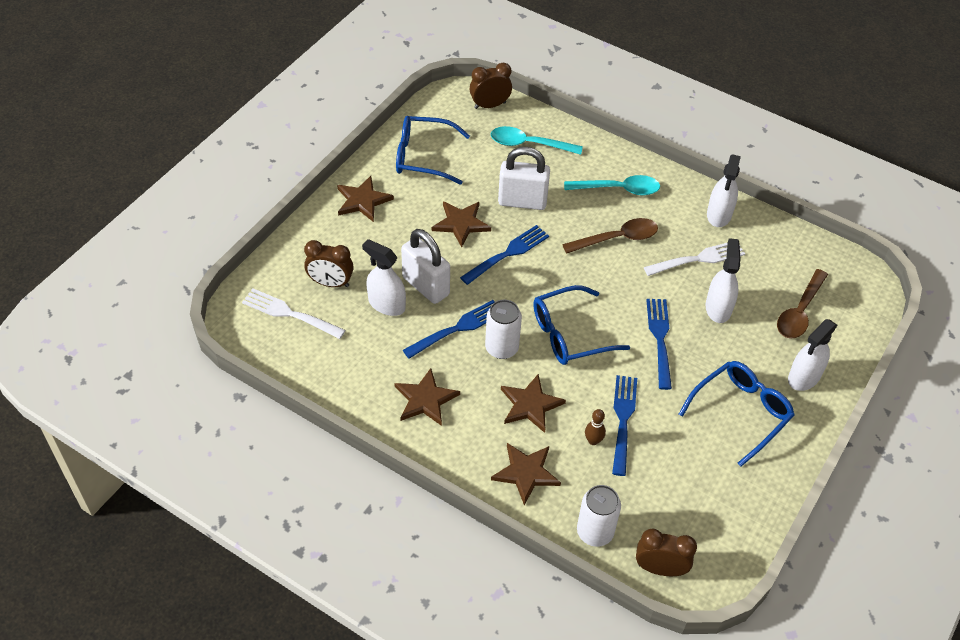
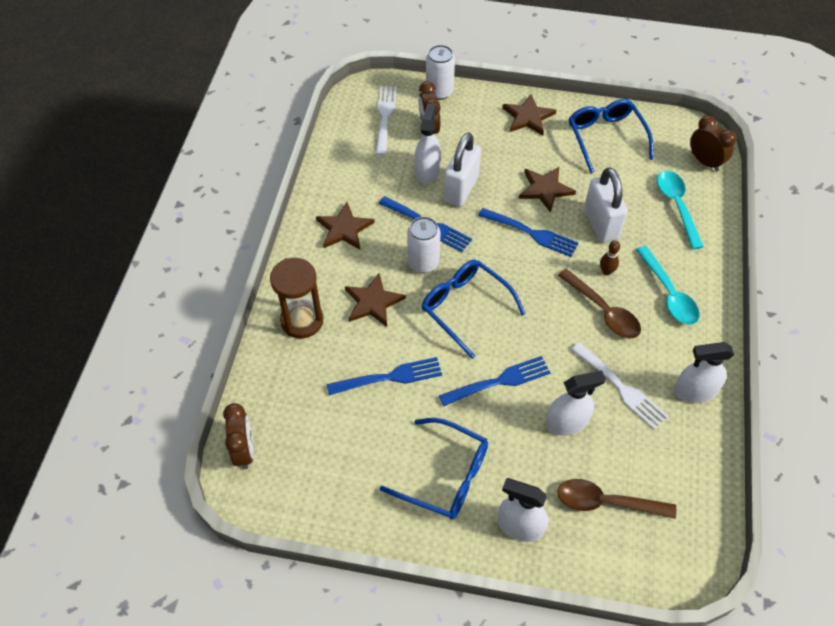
camera: 70 degrees right, 5 degrees up
brown star [491,443,561,505] -> brown hourglass [270,258,323,339]
white can [577,485,621,547] -> white can moved to [426,45,455,100]
brown bowling pin [585,409,606,445] -> brown bowling pin moved to [600,241,620,275]

